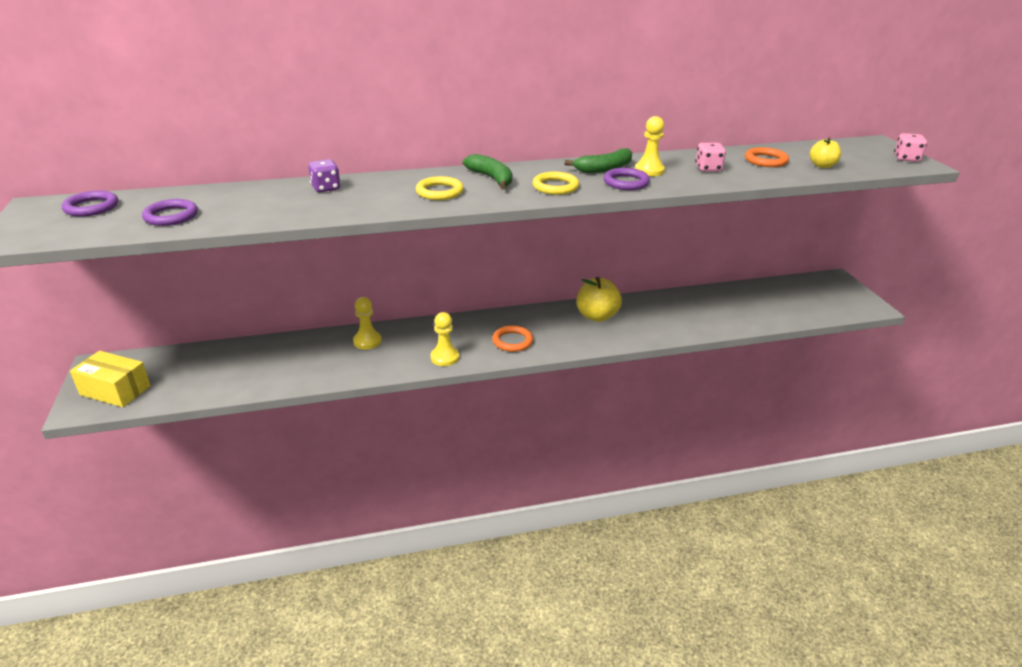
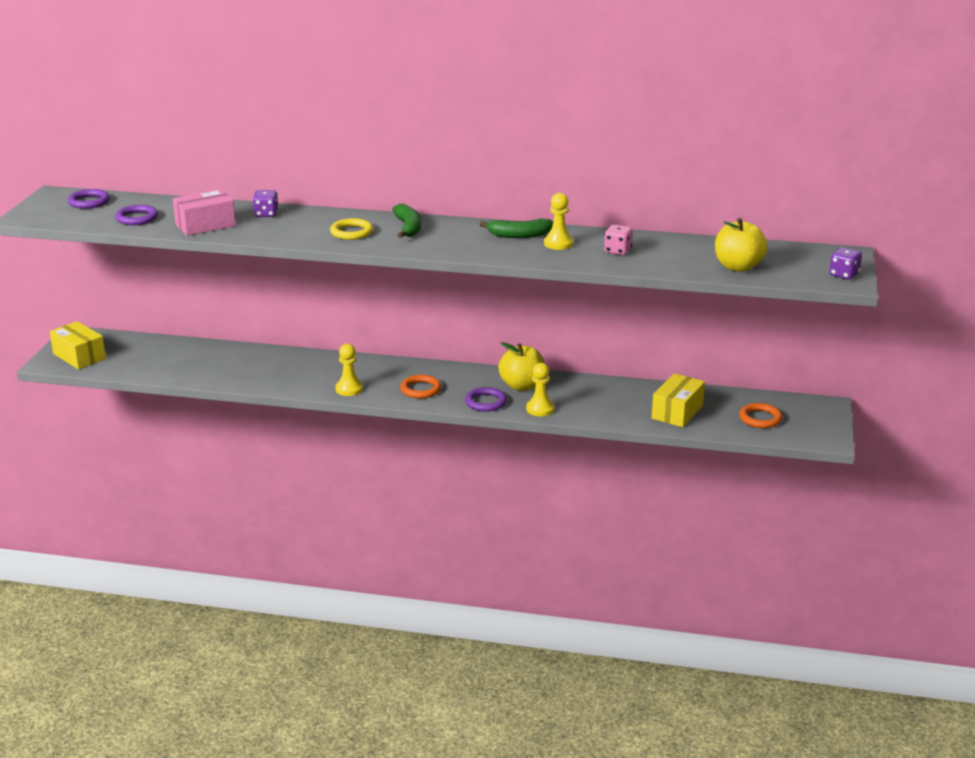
camera: 25 degrees right, 5 degrees down
yellow pawn [353,297,382,349] -> yellow pawn moved to [526,363,555,416]
yellow ring [533,172,579,195] -> none
purple ring [604,168,650,190] -> purple ring moved to [465,387,507,412]
orange ring [745,147,789,167] -> orange ring moved to [739,403,782,428]
yellow apple [810,137,841,168] -> yellow apple [715,218,768,272], size x1.70
pink dice [894,133,927,162] -> purple dice [829,247,862,280]
none -> pink box [173,189,236,236]
none -> yellow box [652,373,705,427]

